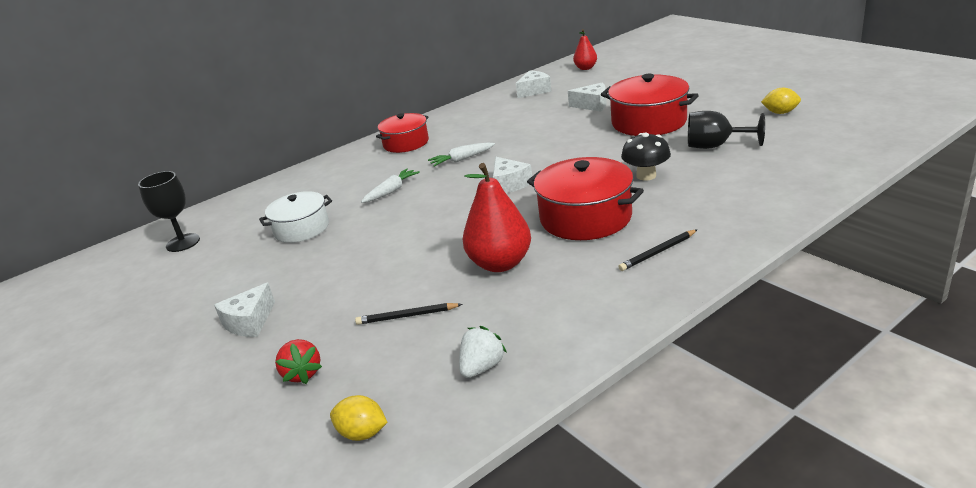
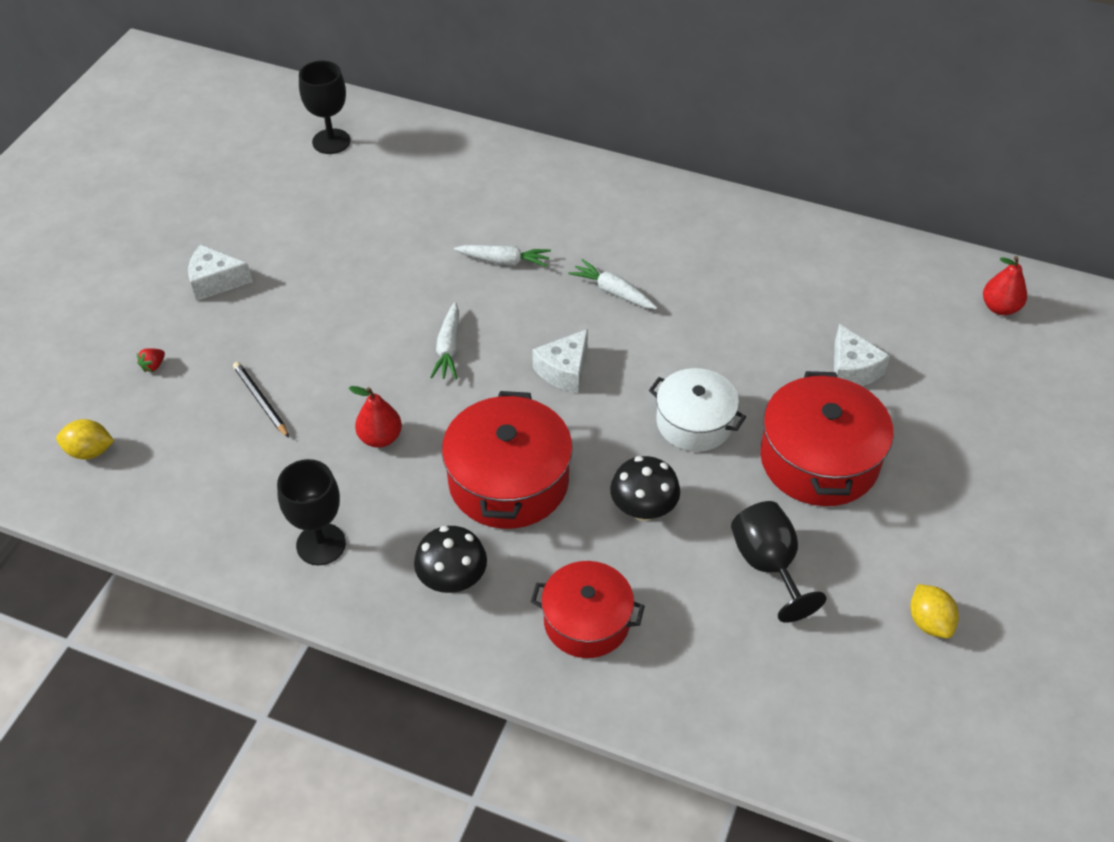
camera: 55 degrees right, 20 degrees up
white pot [259,191,332,243] -> white pot moved to [649,368,746,452]
red strawberry [275,339,322,384] -> red strawberry [137,348,165,372], size x0.57
yellow lemon [330,395,388,441] -> yellow lemon turned 75 degrees counterclockwise [56,419,114,460]
red pot [376,113,429,153] -> red pot moved to [531,561,645,658]
white strawberry [459,326,507,378] -> none
red pear [463,163,531,272] -> red pear [349,386,402,448], size x0.57
white cheese [516,70,552,98] -> none
black pencil [618,229,698,271] -> black mushroom [414,526,487,593]
none -> black goblet [277,459,346,565]
none -> white carrot [430,302,459,379]

